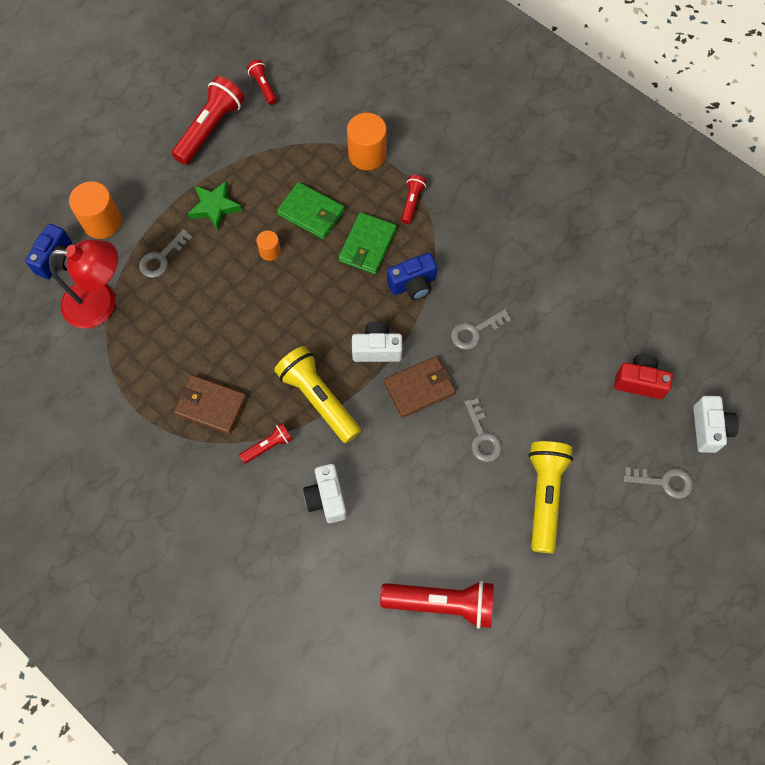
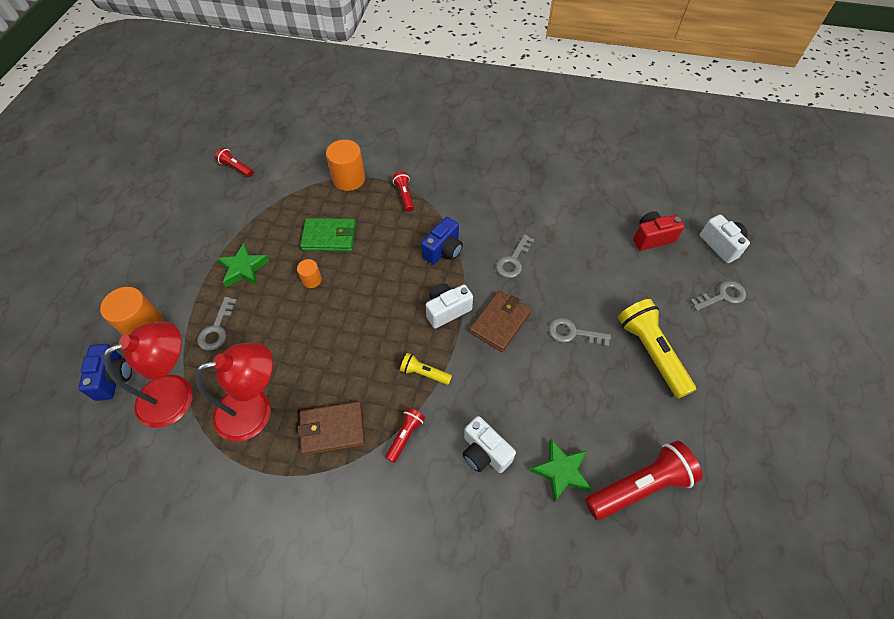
camera: 30 degrees left, 10 degrees down
red flashlight [171,76,245,165] -> none
yellow flashlight [274,346,361,443] -> yellow flashlight [400,353,452,385], size x0.51
green wallet [338,212,397,274] -> none
grey key [464,398,502,462] -> grey key turned 150 degrees clockwise [549,318,611,347]
none -> red lamp [195,342,273,442]
none -> green star [530,439,592,502]

